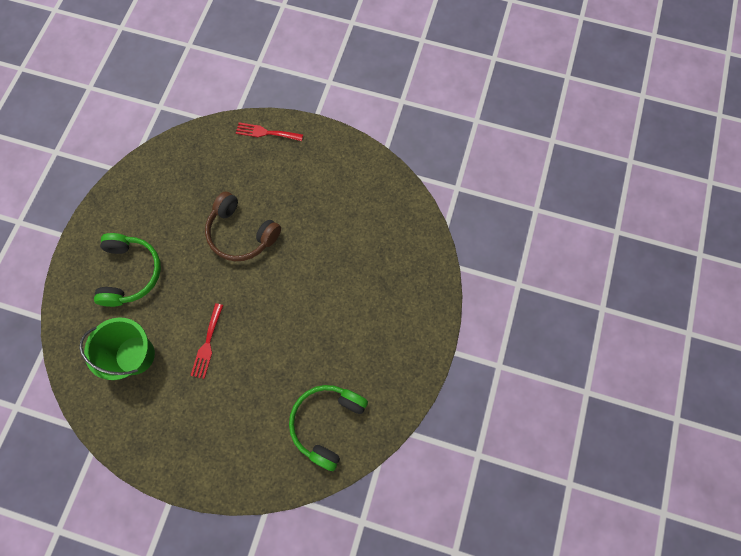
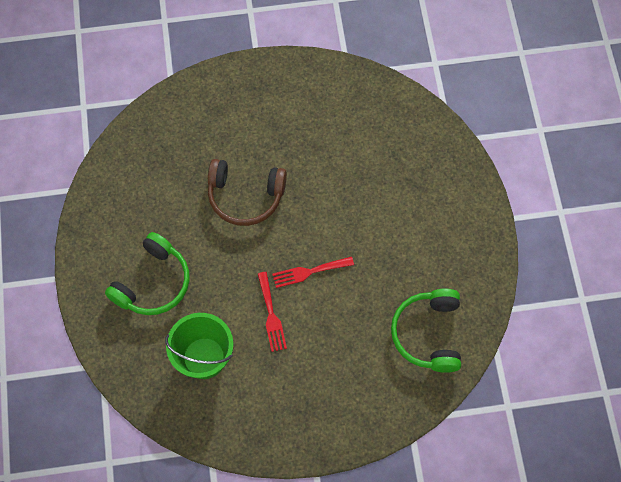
camera: 25 degrees left, 5 degrees down
green headphones [94,233,161,307] -> green headphones turned 60 degrees clockwise [105,232,190,315]
red fork [236,122,303,141] -> red fork moved to [272,257,354,288]

